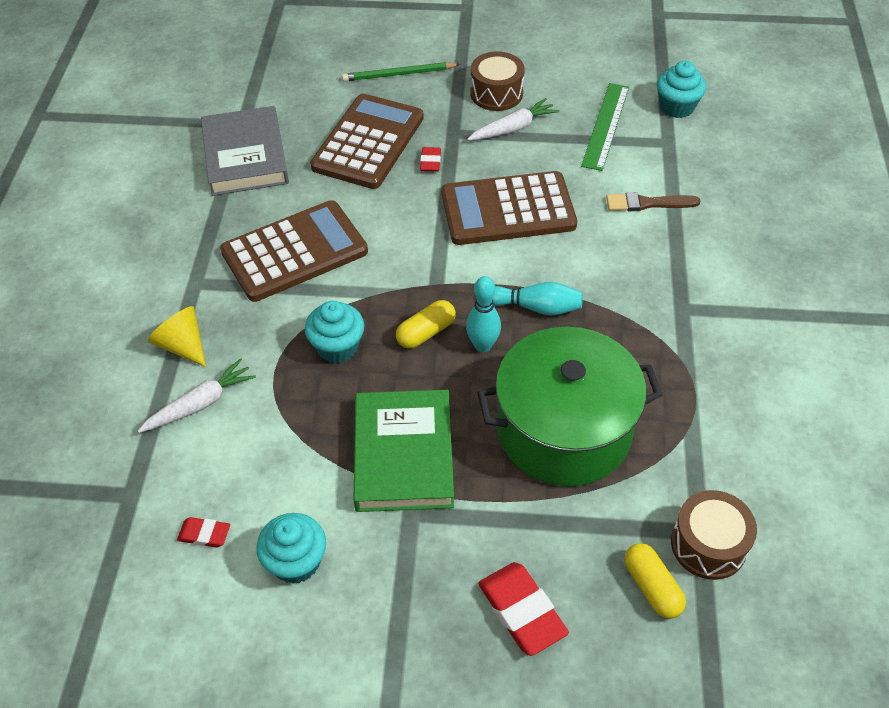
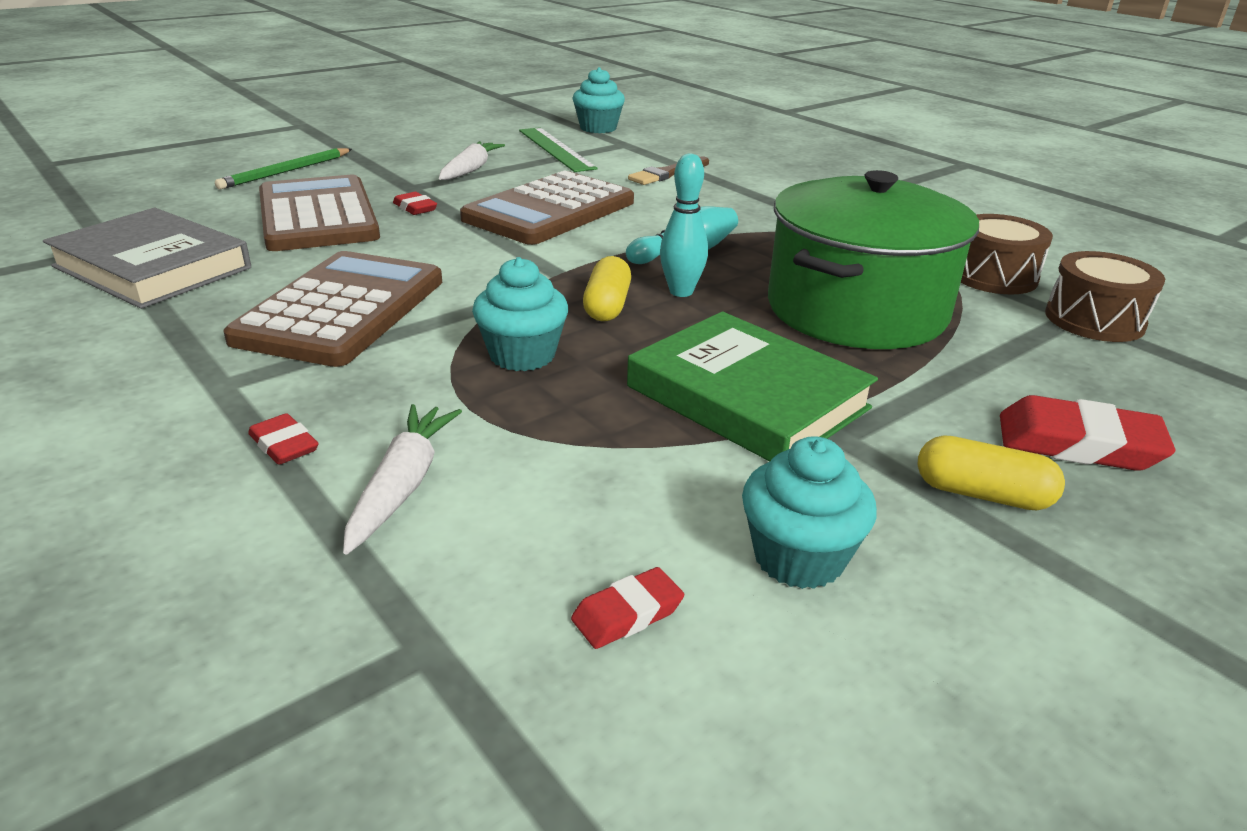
camera: 45 degrees left, 20 degrees down
yellow cone [147,306,206,367] -> red eraser [248,413,319,465]
brown drum [470,52,525,111] -> brown drum moved to [961,214,1053,295]
yellow capsule [624,543,686,619] -> yellow capsule moved to [917,435,1065,510]

